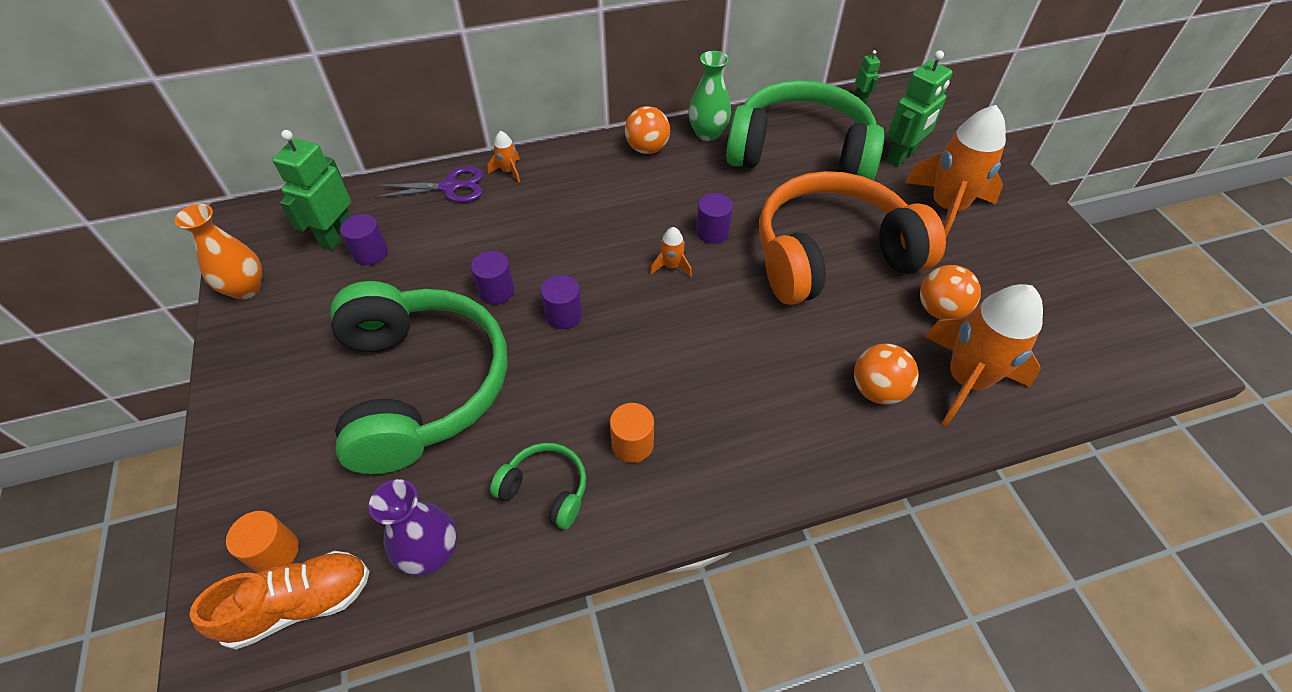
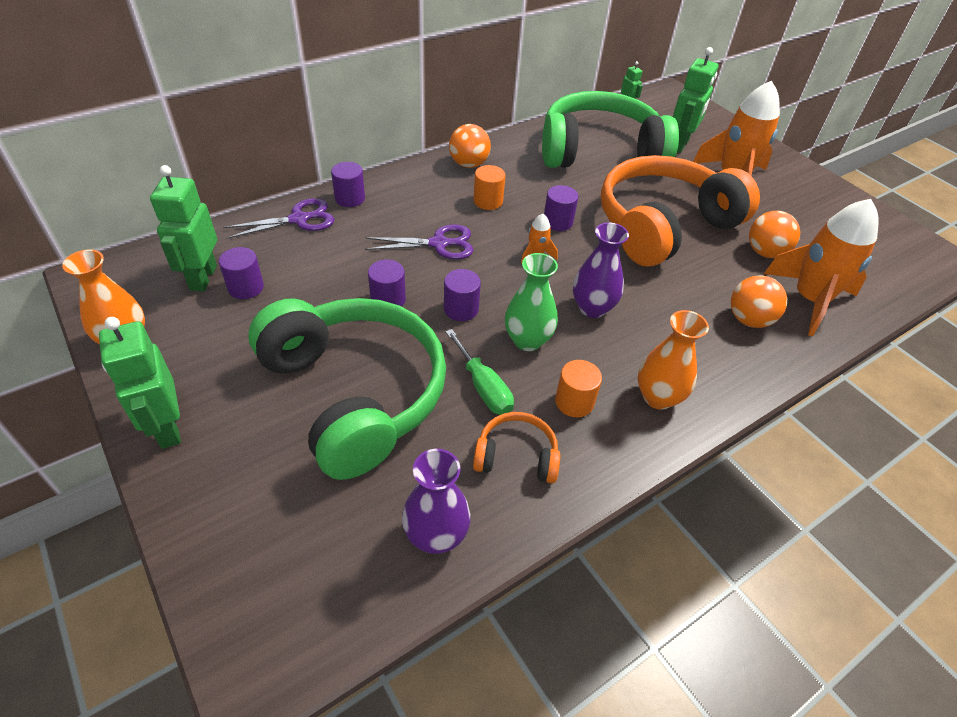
camera: 20 degrees left, 5 degrees down
orange shoe [189,551,370,650] -> none
orange cylinder [226,511,299,573] -> orange cylinder moved to [474,165,506,210]
orange rocket [487,131,520,183] -> purple cylinder [331,162,365,207]
green headphones [490,443,586,529] -> orange headphones [473,412,560,483]
green vase [688,51,731,141] -> green vase moved to [505,253,558,351]
none -> green robot [99,317,181,449]
none -> purple scissors [365,224,473,259]
none -> green screwdriver [446,329,514,415]
none -> purple vase [573,222,629,318]
none -> orange vase [638,310,709,410]

